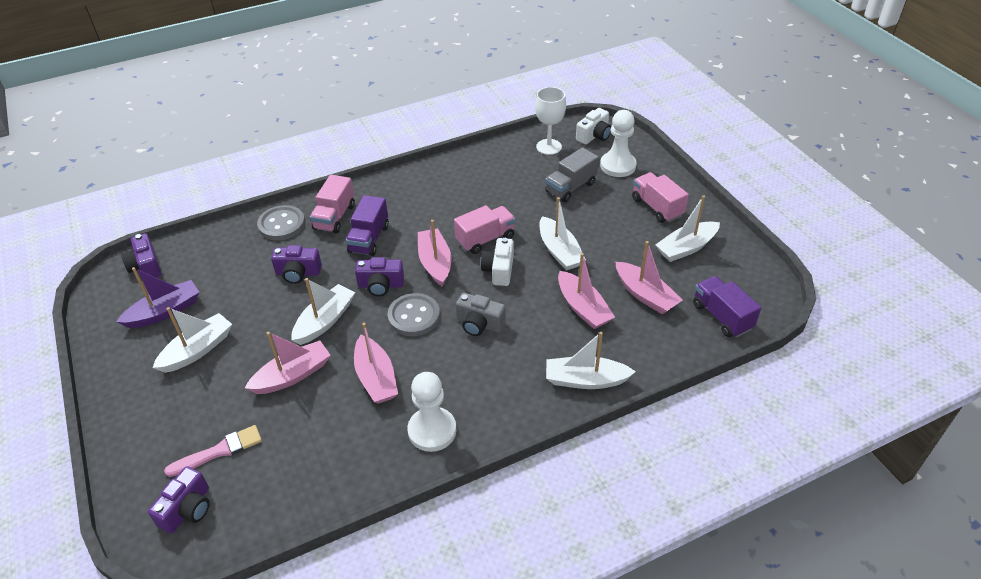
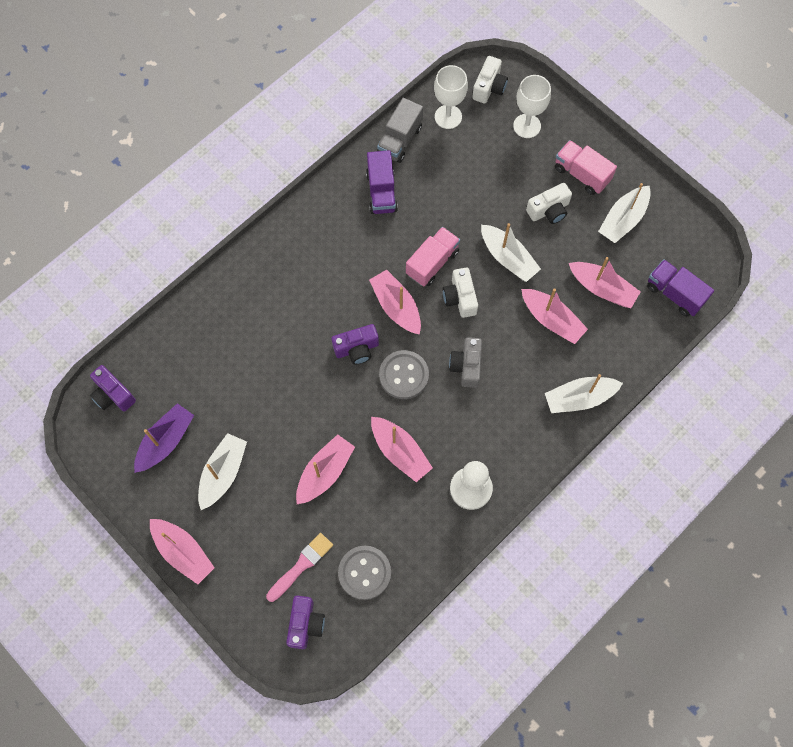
camera: 20 degrees left, 25 degrees up
grey button [257,205,305,240] -> grey button moved to [338,546,391,600]
purple camera [271,245,322,284] -> none
white boat [292,278,355,345] -> none
pink truck [310,175,355,233] -> none
purple truck [346,195,389,256] -> purple truck moved to [366,150,398,214]
grey camera [456,293,506,336] -> grey camera turned 90 degrees clockwise [449,337,482,388]
grey truck [545,147,599,202] -> grey truck moved to [377,98,423,163]
white pawn [600,110,637,177] -> white goblet [513,75,551,138]
none -> pink boat [150,519,215,584]
none -> white camera [526,183,572,224]

